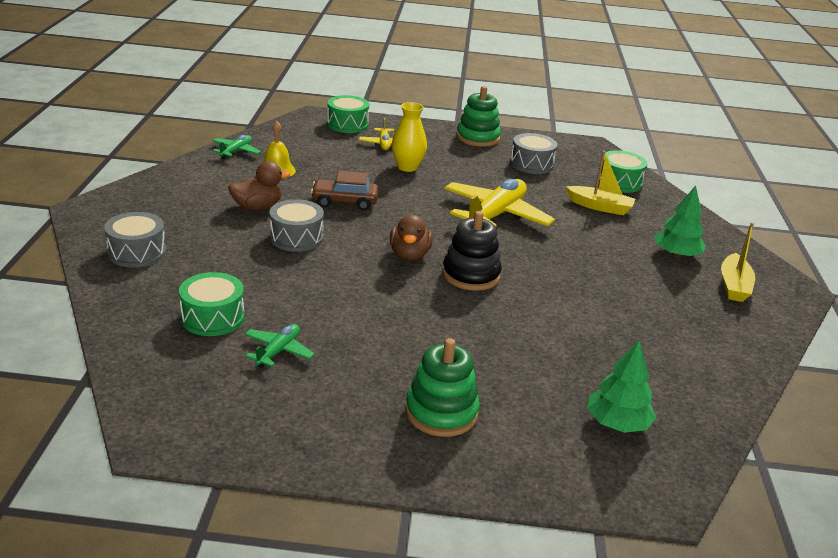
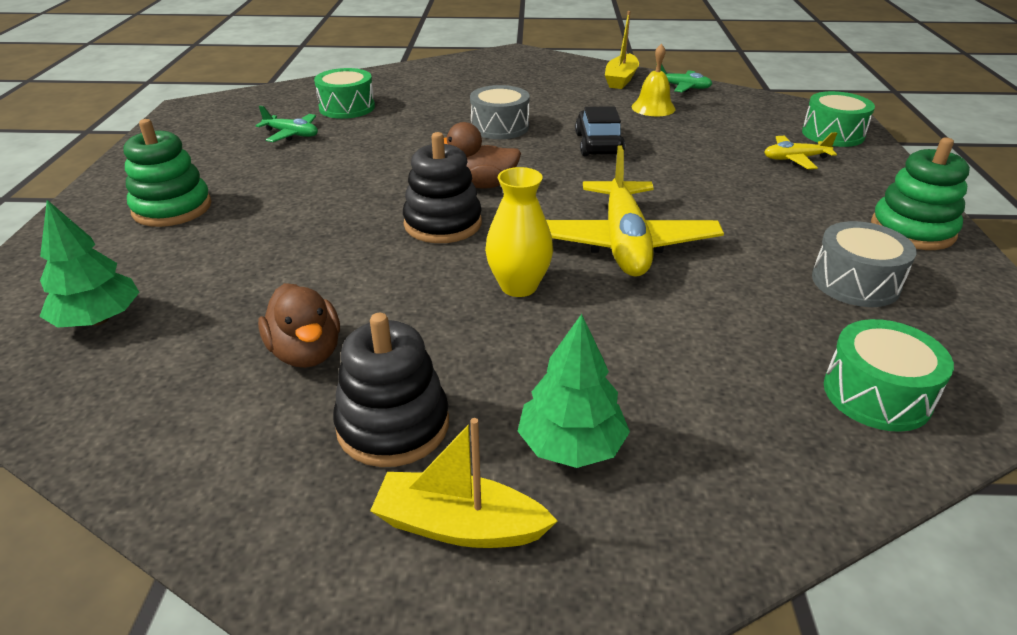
camera: 90 degrees right, 5 degrees up
grey drum [104,212,166,268] -> none
brown duck [228,161,291,210] -> brown duck moved to [258,283,340,368]
brown car [311,171,378,211] -> black car [575,106,625,156]
yellow vase [391,102,427,172] -> yellow vase moved to [485,167,553,297]
yellow plane [444,179,555,227] -> yellow plane turned 60 degrees clockwise [546,146,724,277]
yellow boat [566,151,636,215] -> yellow boat moved to [605,11,639,89]
none -> black stacking toy [333,313,449,467]

